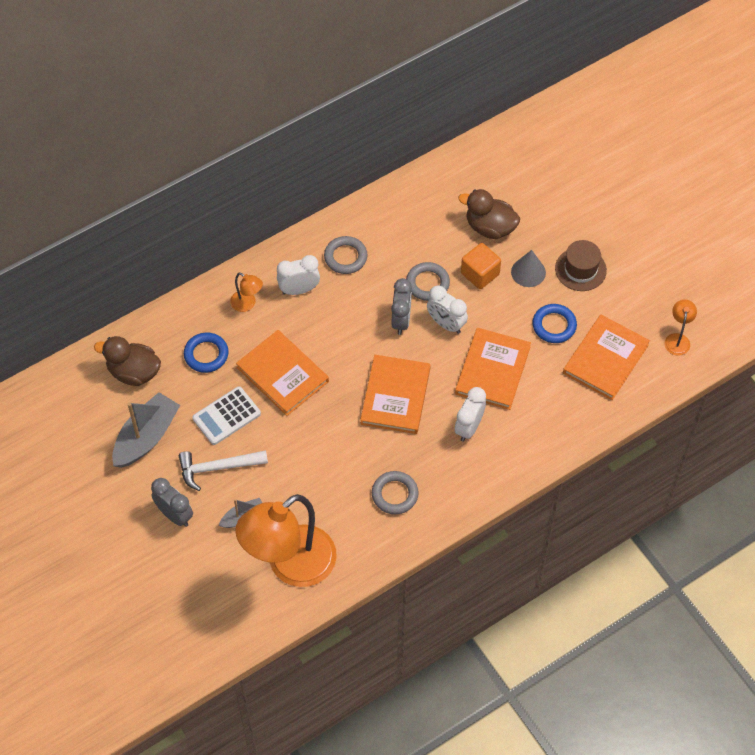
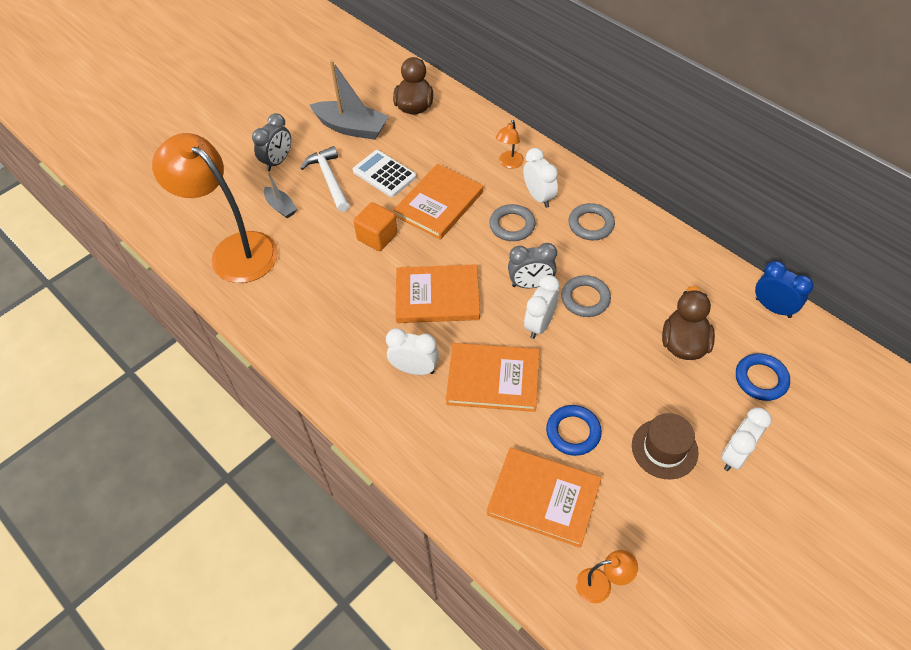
camera: 80 degrees right, 5 degrees down
blue ring [184,333,229,373] -> blue ring moved to [736,353,790,401]
grey ring [372,471,419,514] -> grey ring moved to [489,204,535,241]
orange cube [461,243,501,289] -> orange cube moved to [353,202,397,251]
grey cone [511,250,546,287] -> none
none -> white clock [721,407,771,471]
none -> blue clock [755,261,814,318]

